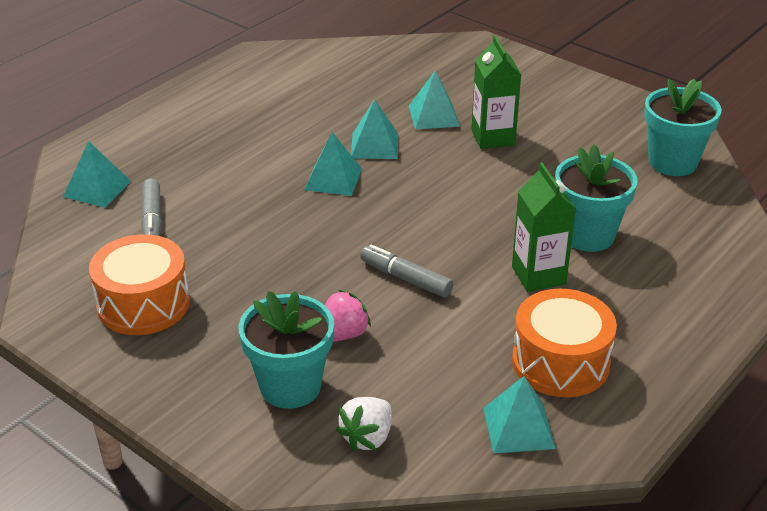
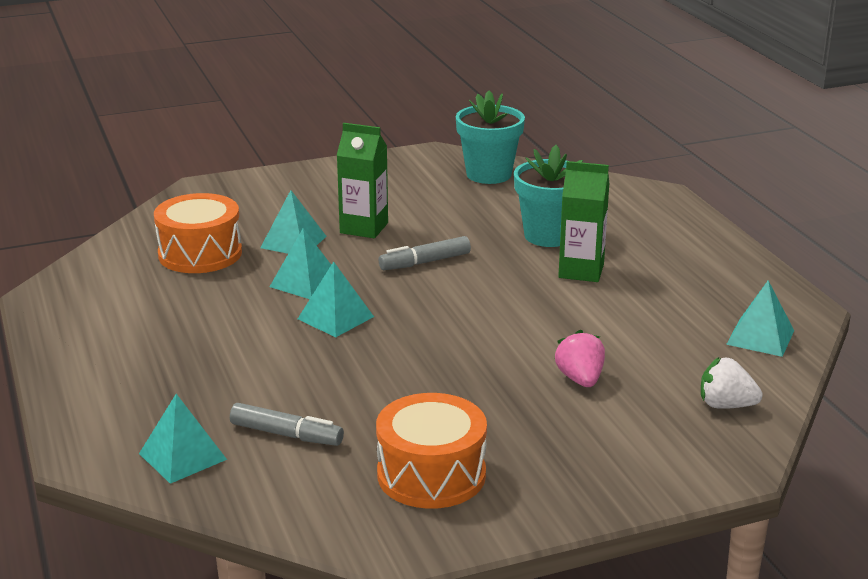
camera: 60 degrees left, 10 degrees down
turquoise flower pot [239,291,334,409] -> none
white strawberry [336,397,392,451] -> white strawberry turned 135 degrees clockwise [701,357,763,409]
grey marker [360,245,453,297] -> grey marker moved to [379,236,471,270]
orange drum [512,289,617,397] -> orange drum moved to [154,193,242,273]

